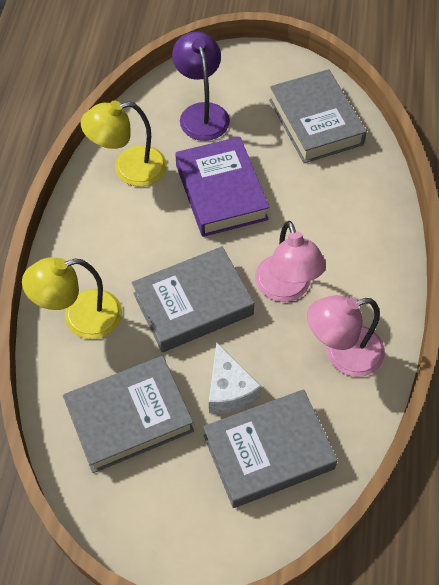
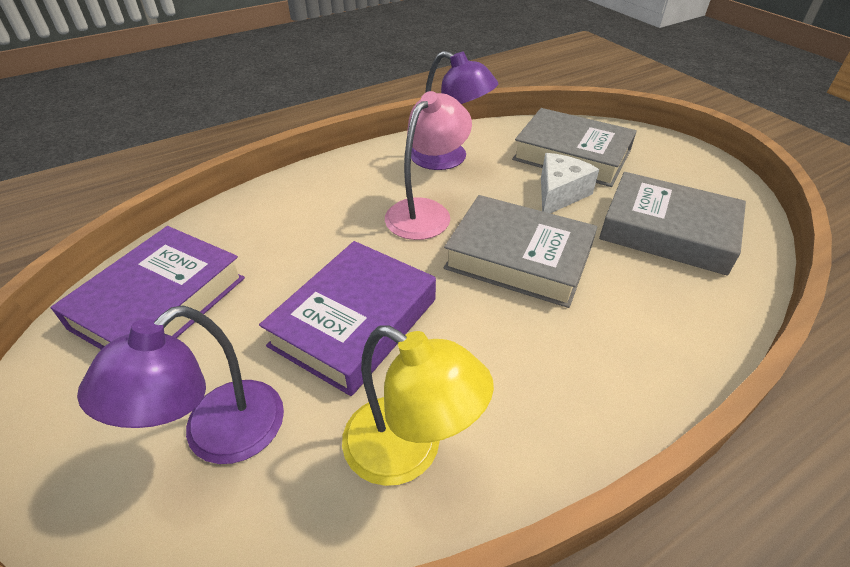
camera: 130 degrees left, 15 degrees down
yellow lamp [22,257,122,339] -> none
grey book [269,69,367,163] -> purple book [51,226,245,349]
pink lamp [307,295,385,377] -> purple lamp [411,51,498,170]

